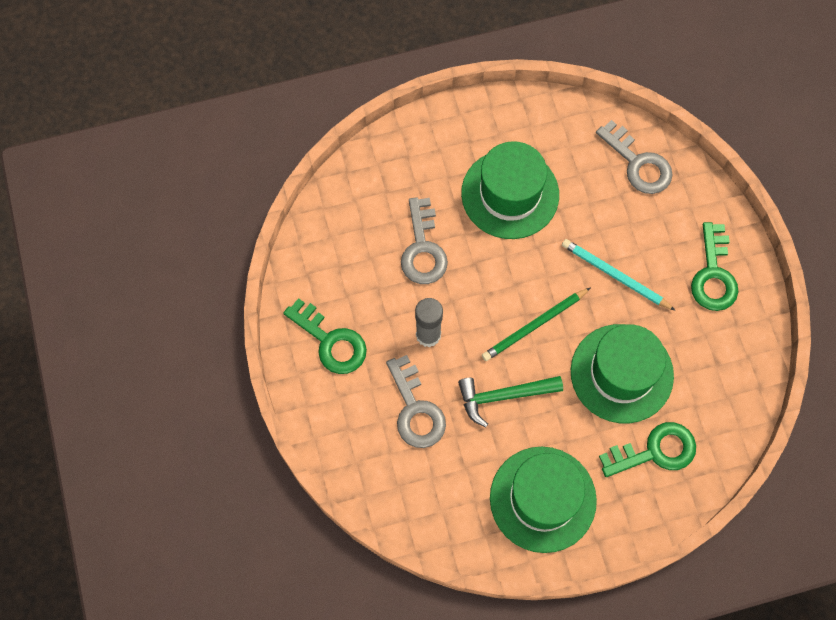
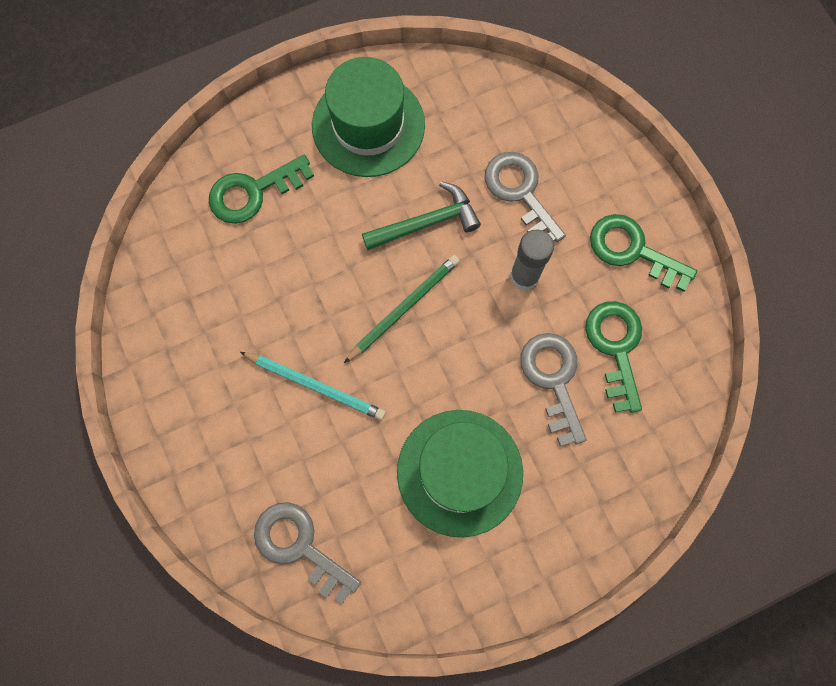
camera: 170 degrees right, 5 degrees up
green hat [571,324,674,423] -> none
green key [691,222,738,311] -> green key moved to [585,301,642,413]

